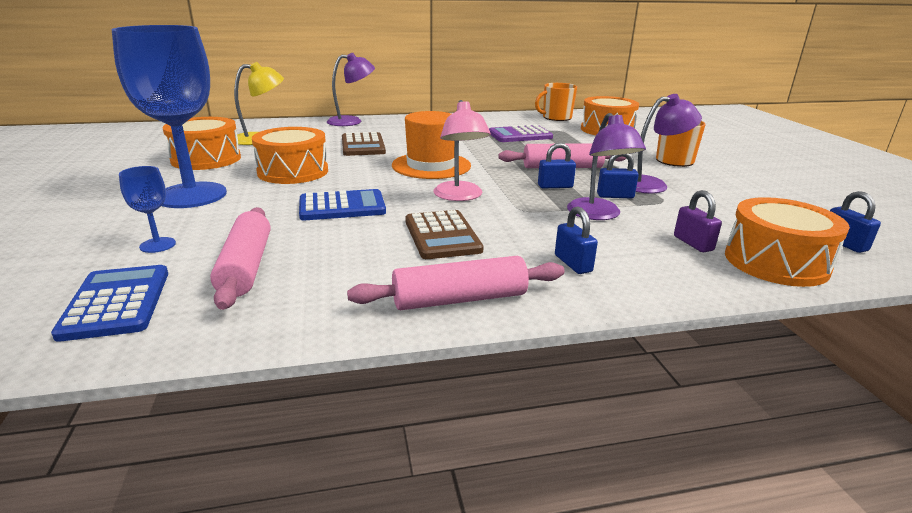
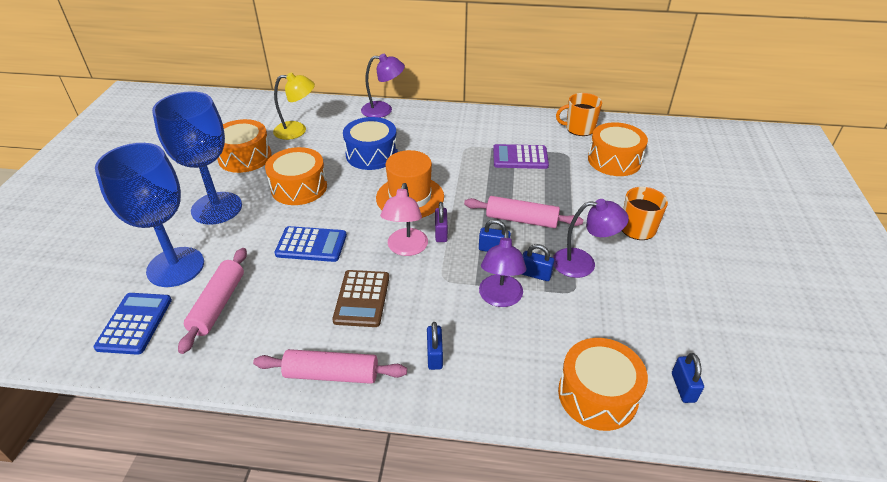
camera: 20 degrees right, 15 degrees up
blue goblet [119,166,176,253] -> blue goblet [95,143,204,287], size x2.45
brown calculator [342,132,386,156] -> blue drum [343,117,398,170]
purple padlock [674,190,722,252] -> purple padlock moved to [435,202,448,242]

